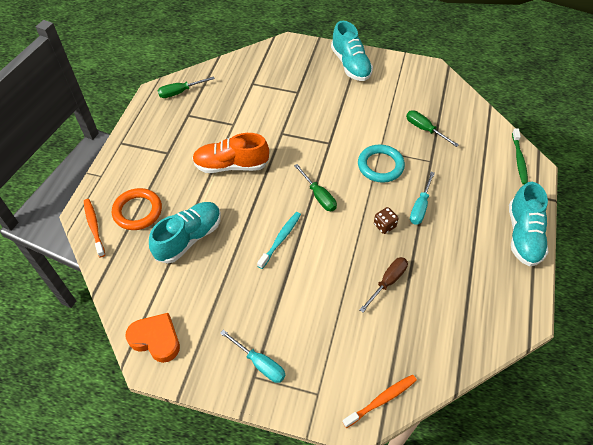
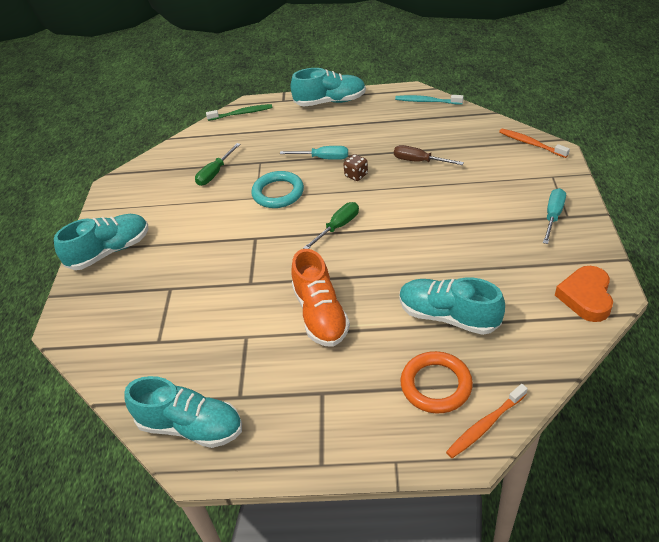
camera: 100 degrees left, 10 degrees down
green screwdriver [157,76,215,98] -> turquoise shoe [124,376,242,448]
turquoise toothbrush [257,212,301,269] -> turquoise toothbrush moved to [395,95,464,105]

